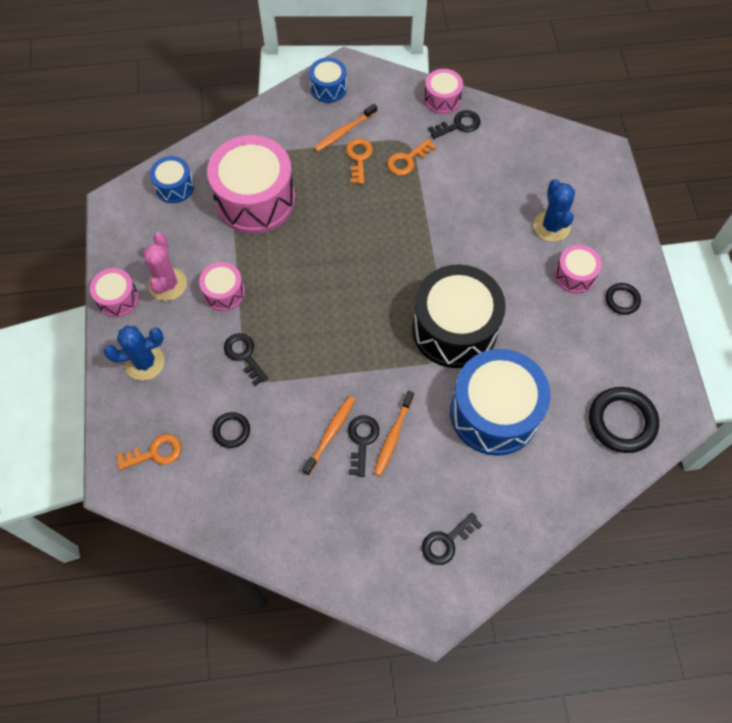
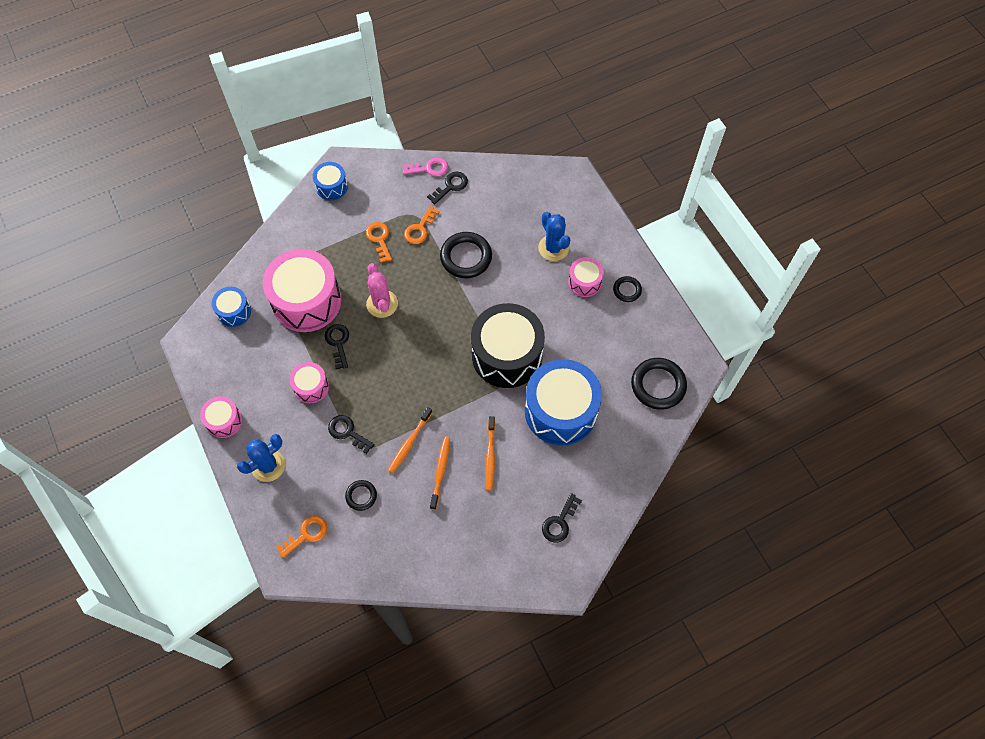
camera: 20 degrees left, 0 degrees up
pink cactus [143,232,187,301] -> pink cactus moved to [366,263,398,318]
orange toothbrush [314,104,377,152] -> orange toothbrush moved to [388,407,432,473]
black key [348,415,379,477] -> black key moved to [324,324,349,369]
pink drum [424,69,463,114] -> pink key [403,157,448,177]
none -> black ring [440,232,492,278]

